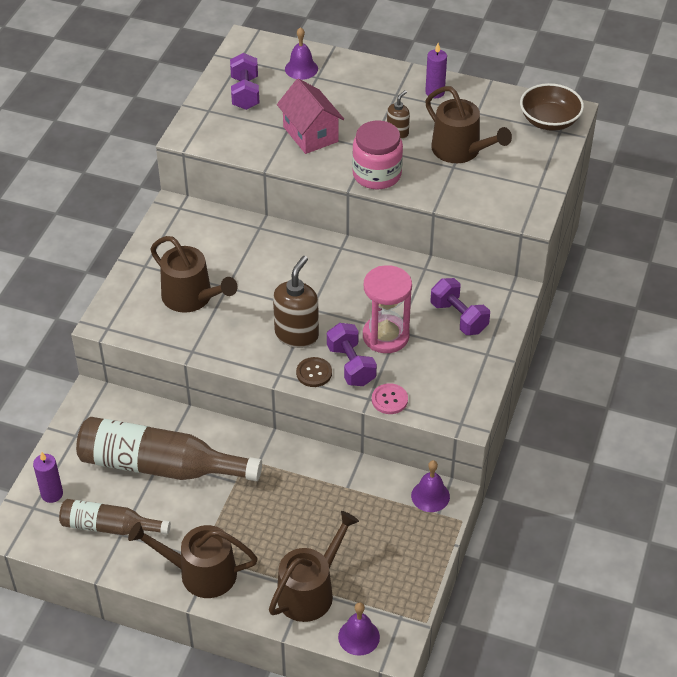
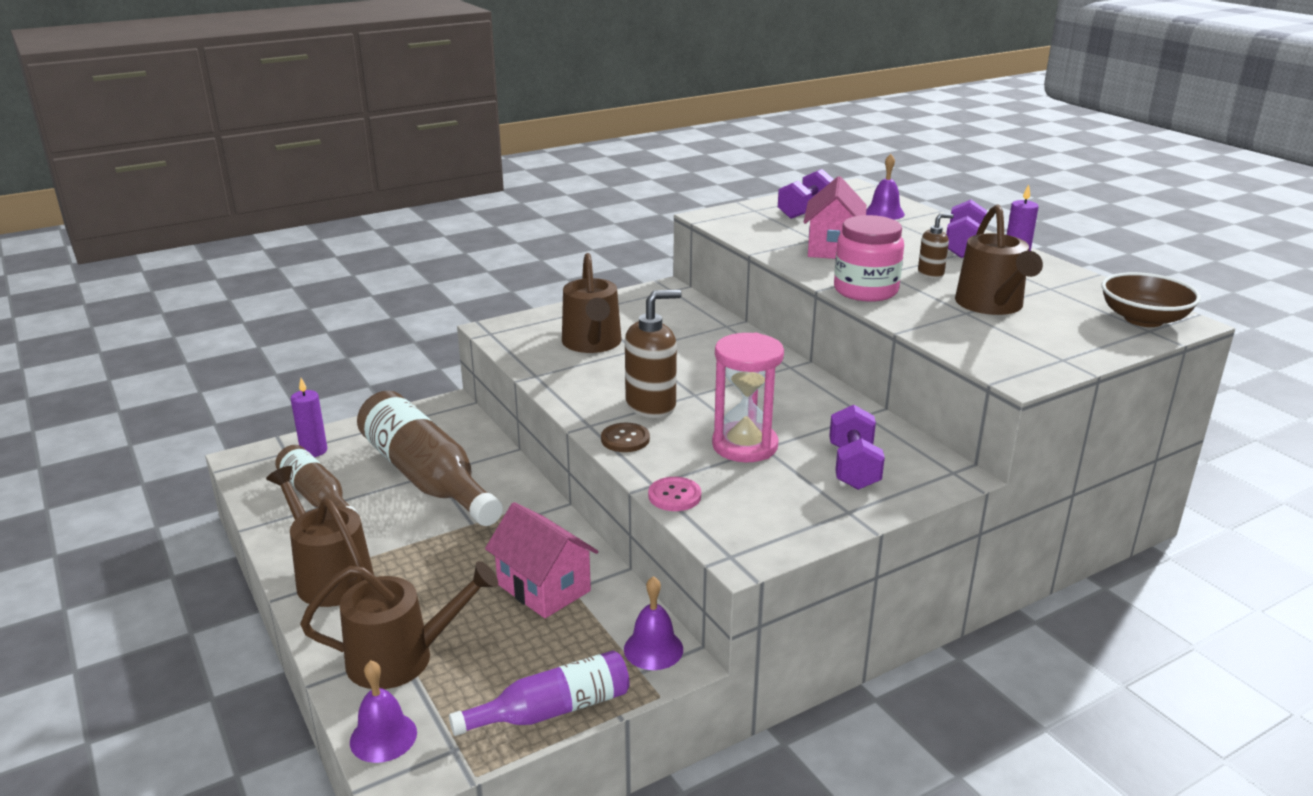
camera: 40 degrees right, 20 degrees down
purple dumbbell [327,323,377,386] -> purple dumbbell moved to [946,200,987,258]
none -> purple bottle [449,651,630,736]
none -> pink house [485,502,598,618]

